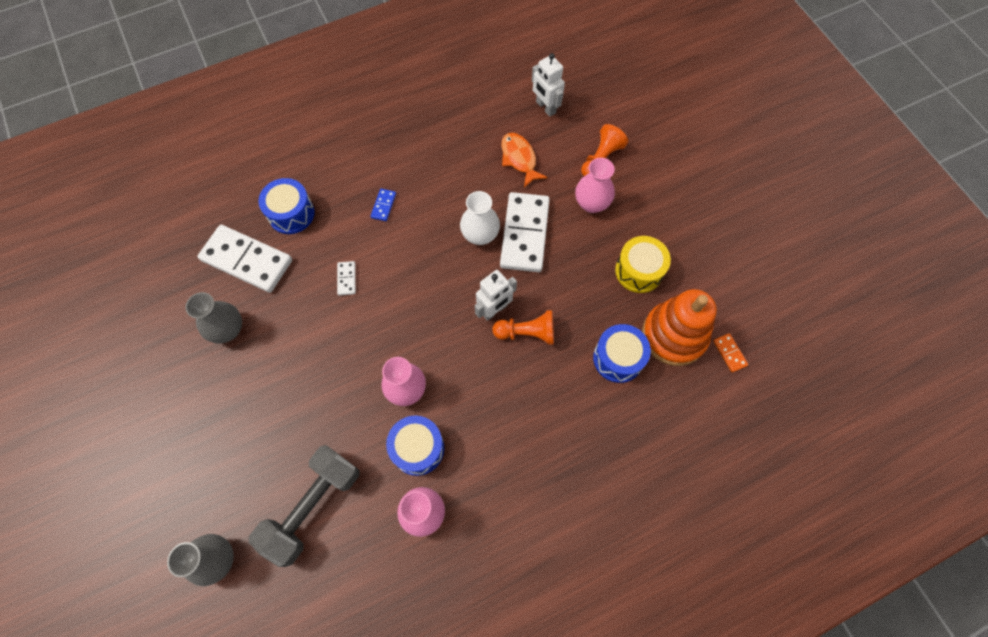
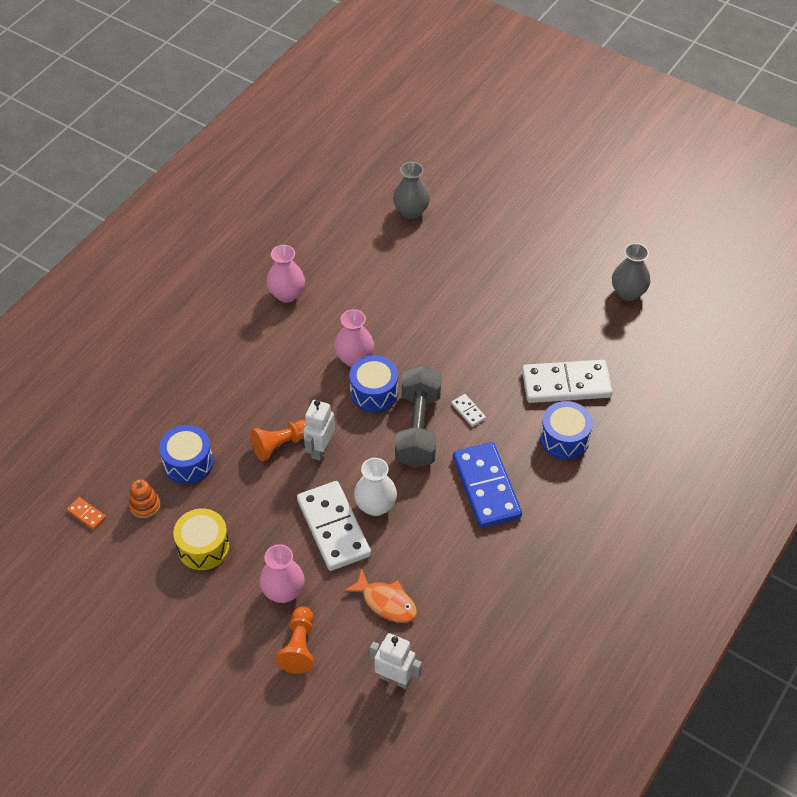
camera: 150 degrees right, 15 degrees down
grey vase [185,292,242,344] -> grey vase moved to [612,243,650,301]
grey dumbbell [249,445,360,567] -> grey dumbbell moved to [395,365,442,468]
blue domino [371,189,396,221] -> blue domino [453,442,522,528], size x2.42
blue drum [386,415,444,476] -> blue drum moved to [350,356,398,412]
orange stacking toy [642,289,717,366] -> orange stacking toy [129,480,160,518], size x0.46

